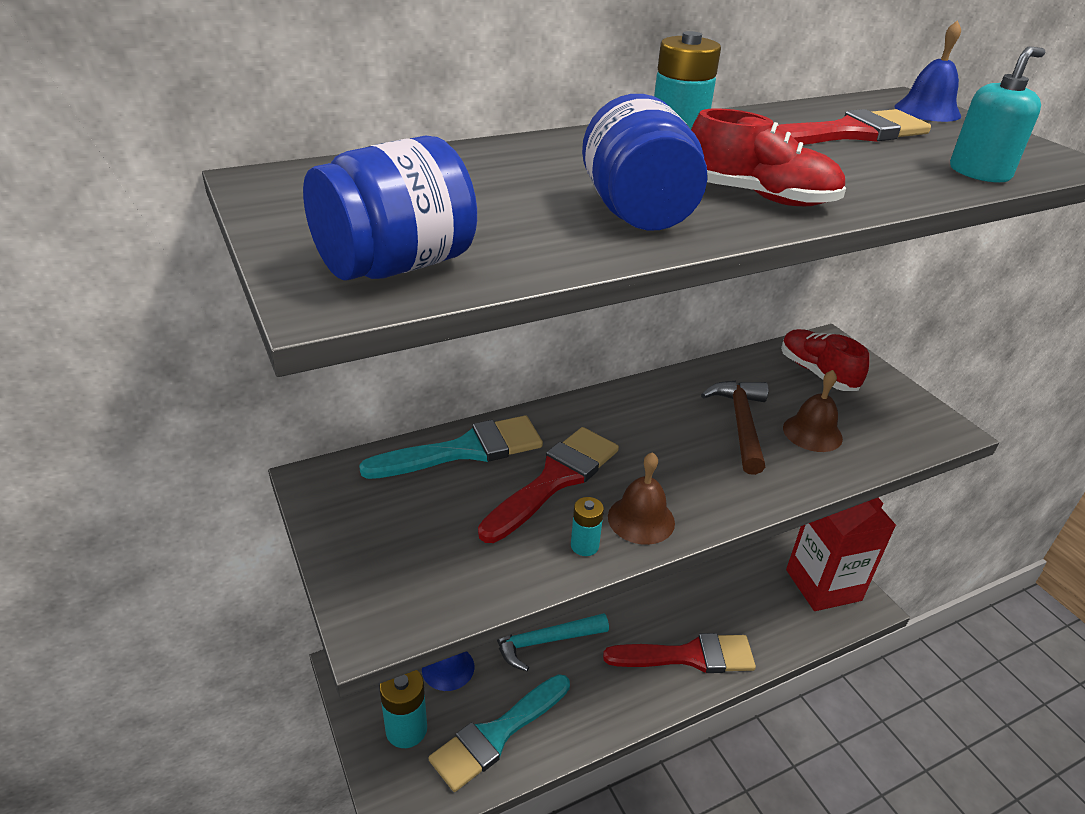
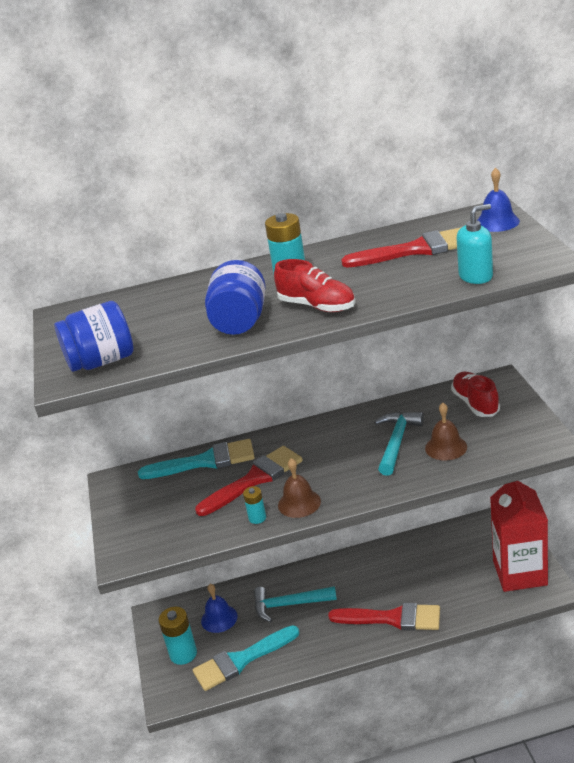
camera: 20 degrees right, 5 degrees down
brown hammer [701,381,768,475] -> turquoise hammer [374,411,424,476]

